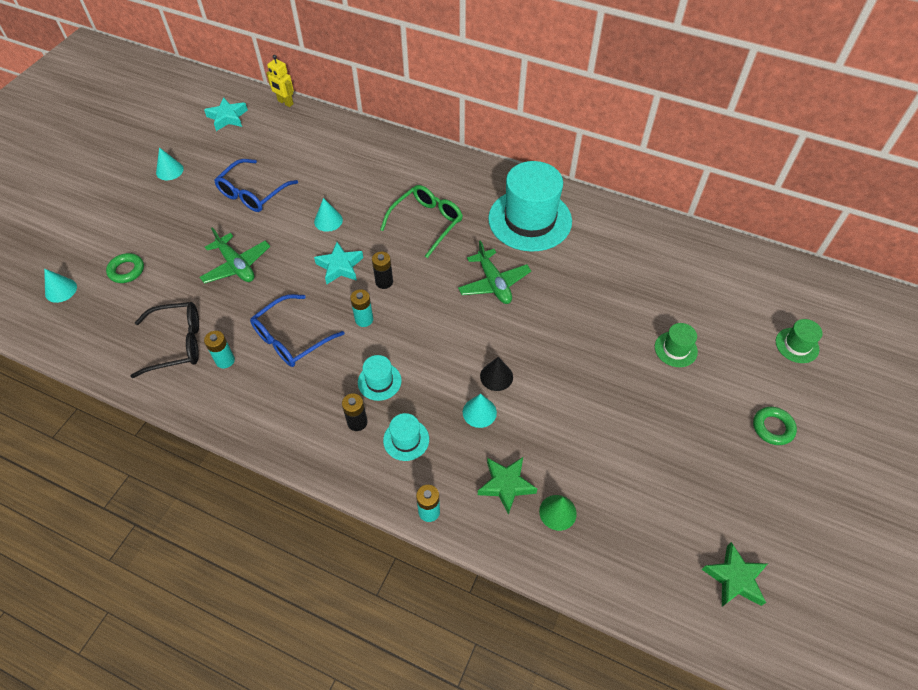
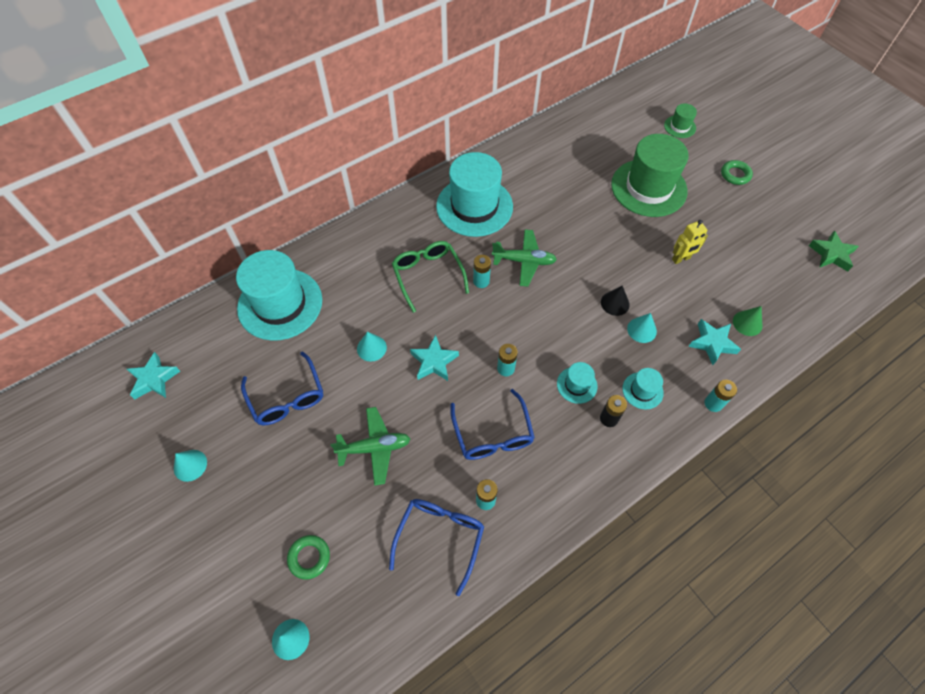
camera: 60 degrees left, 5 degrees up
black glasses [130,302,199,378] -> blue glasses [389,499,484,596]
yellow robot [266,55,294,107] -> yellow robot moved to [672,220,708,264]
black battery [372,252,393,289] -> none
green star [478,457,537,515] -> turquoise star [688,319,741,365]
green hat [655,323,698,367] -> green hat [611,134,689,217], size x2.23
none -> turquoise hat [236,250,322,341]
none -> turquoise battery [473,255,491,288]

